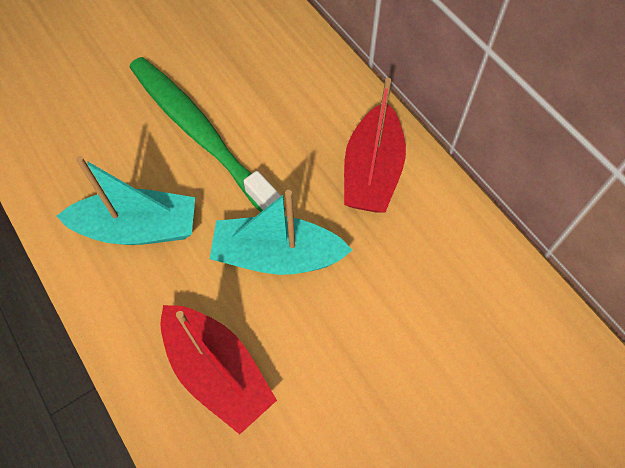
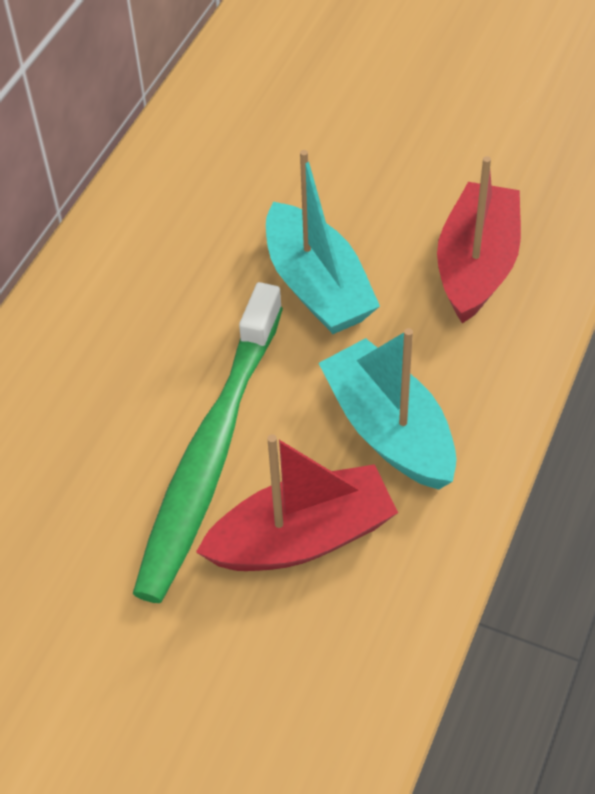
camera: 120 degrees left, 10 degrees down
red boat [344,78,406,213] -> red boat moved to [196,434,398,571]

